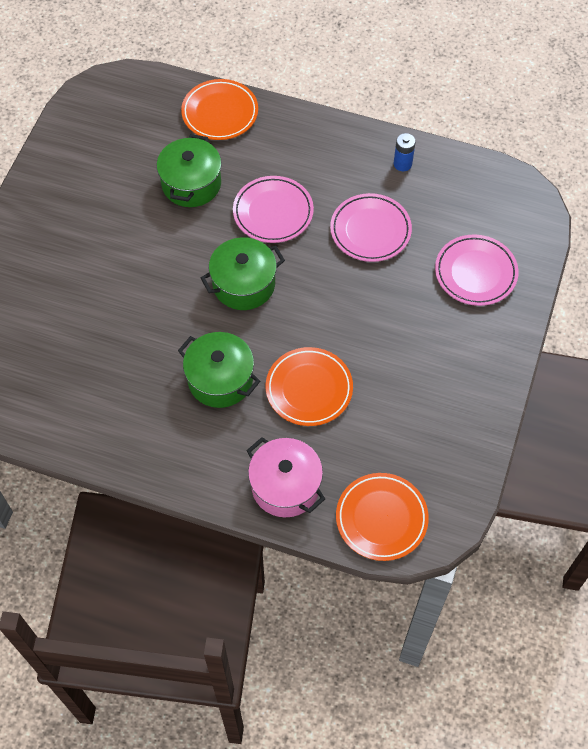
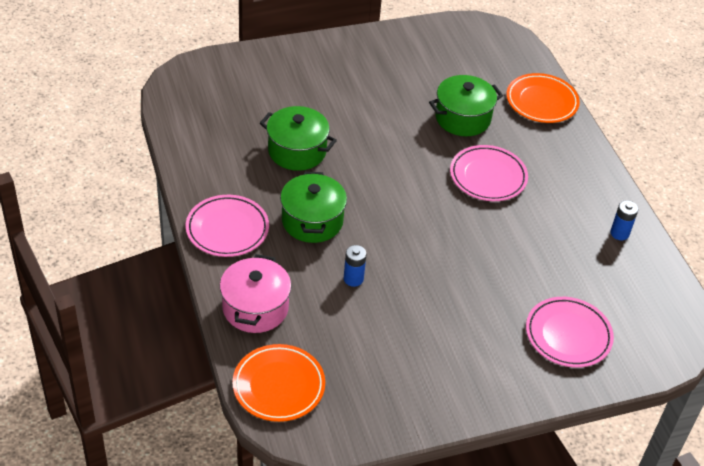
camera: 50 degrees right, 15 degrees down
green pot [201,237,285,310] -> green pot moved to [260,106,337,171]
orange plate [266,347,353,426] -> blue battery [344,245,367,287]
pink plate [330,193,412,262] -> pink plate moved to [186,195,269,257]

